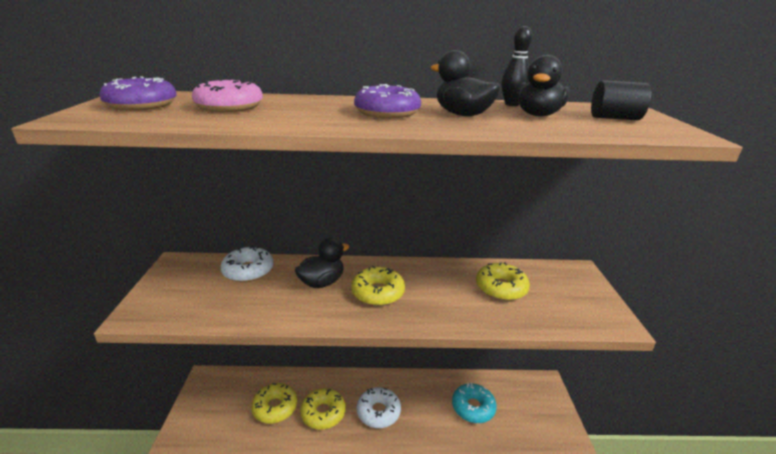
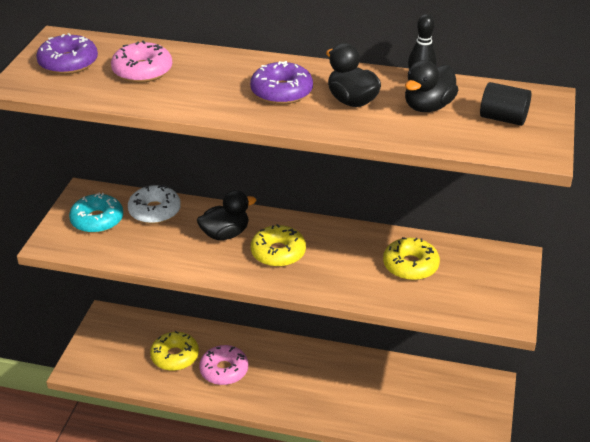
camera: 15 degrees right, 10 degrees up
yellow donut [300,388,346,430] -> pink donut [199,345,248,385]
white donut [357,387,401,428] -> none
turquoise donut [452,383,497,423] -> turquoise donut moved to [69,192,123,233]

